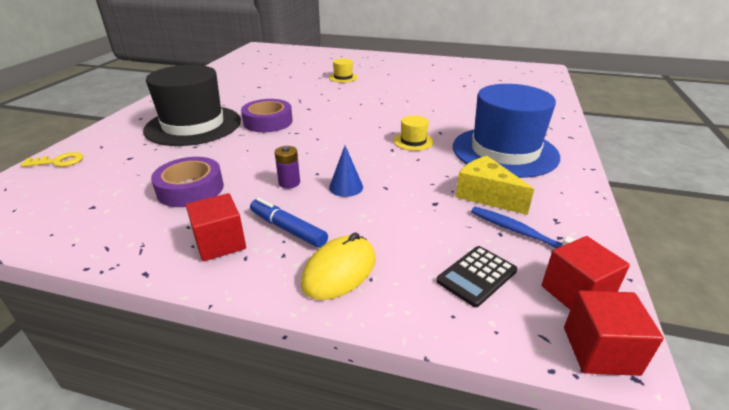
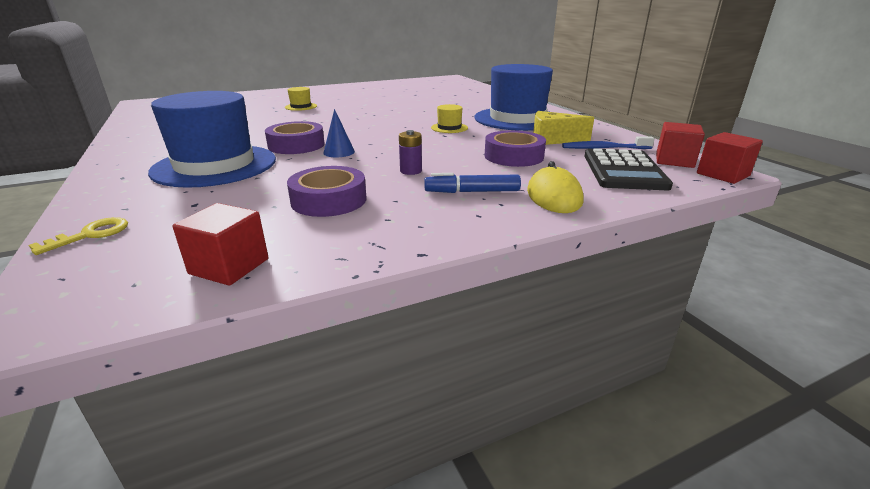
camera: 40 degrees left, 5 degrees down
black hat [143,65,241,146] -> blue hat [148,91,276,188]
red cube [186,193,246,261] -> red cube moved to [172,203,268,286]
blue cone [329,146,363,197] -> blue cone moved to [323,109,355,157]
black calculator [436,246,517,307] -> black calculator [584,148,673,190], size x1.68
none -> purple tape [484,130,546,167]

